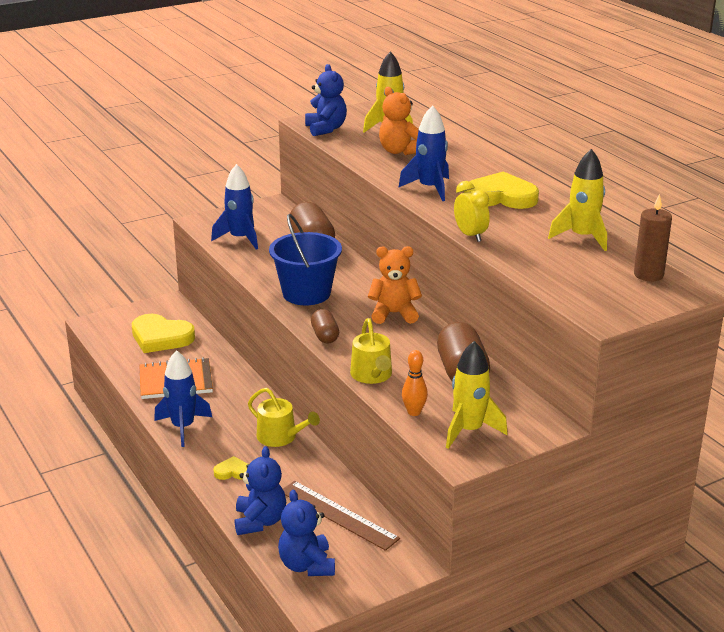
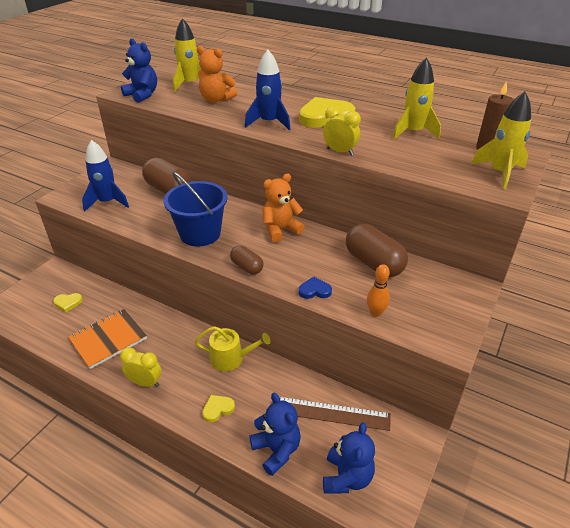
camera: 30 degrees left, 10 degrees up
yellow heart [132,314,195,353] -> yellow heart [53,293,83,313], size x0.48
blue rocket [154,350,212,447] -> yellow clock [120,347,162,387]
blue teddy bear [278,490,335,576] -> blue teddy bear turned 120 degrees counterclockwise [323,422,375,494]
yellow watering can [350,318,392,384] -> blue heart [298,276,332,299]
yellow rocket [446,341,508,449] -> yellow rocket moved to [471,92,531,189]

